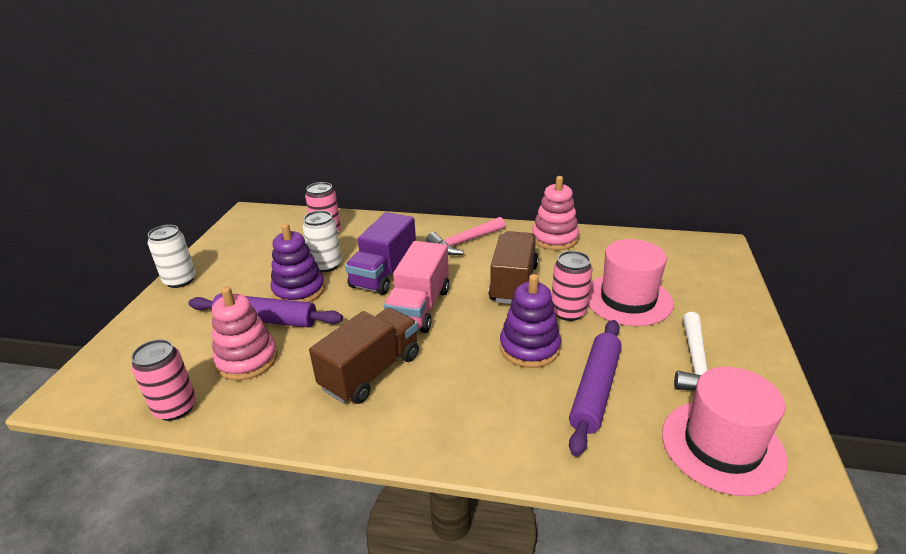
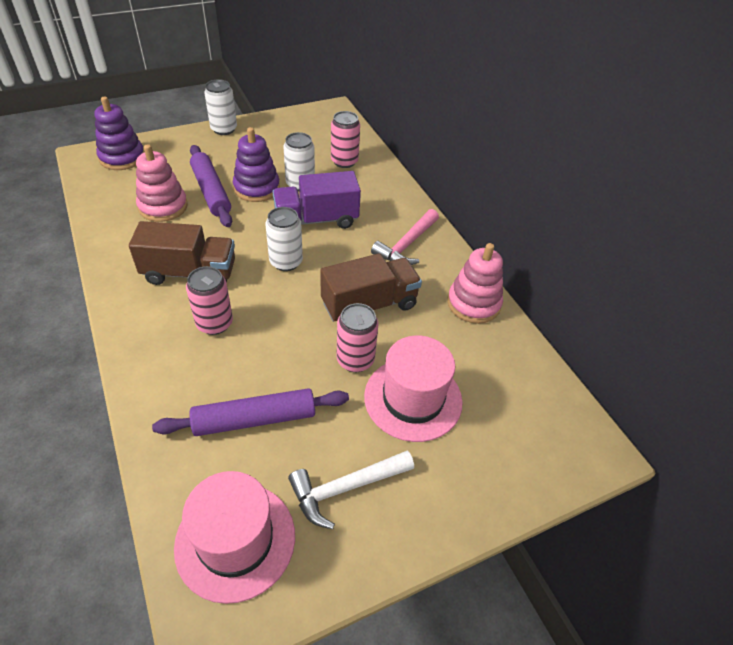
camera: 50 degrees right, 15 degrees up
pink can [131,339,196,421] -> pink can moved to [186,266,233,335]
pink truck [384,241,449,333] -> white can [266,207,303,271]
pink hammer [426,217,505,255] -> pink hammer turned 75 degrees counterclockwise [371,209,439,265]
purple stacking toy [500,274,561,368] -> purple stacking toy moved to [94,96,144,170]

